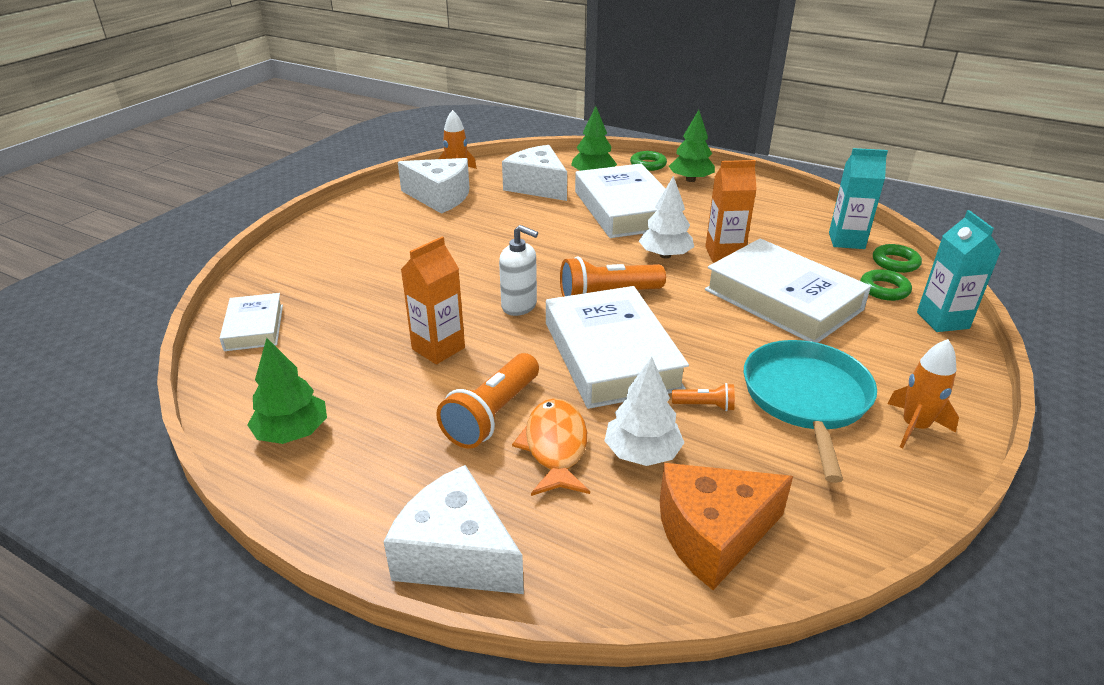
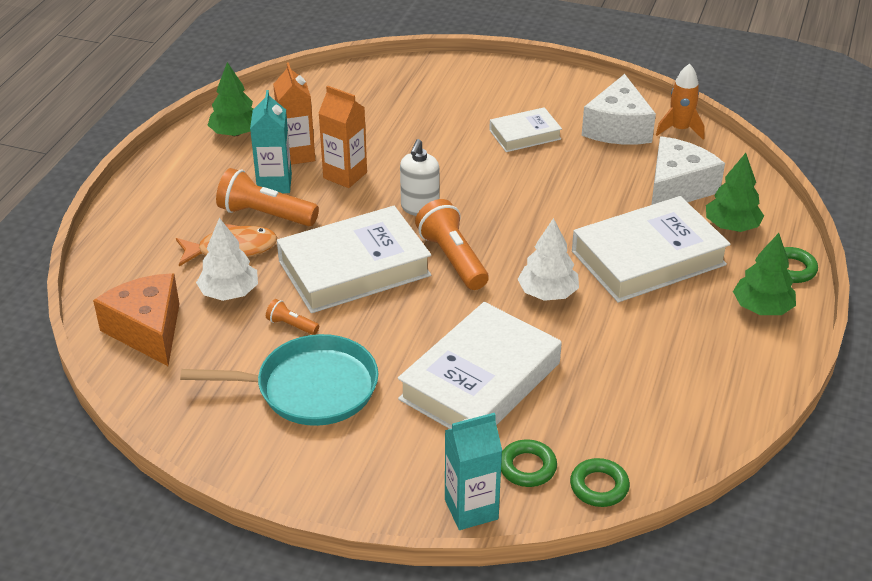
camera: 80 degrees right, 5 degrees up
white book [220,293,283,351] -> white book moved to [489,107,562,152]
white cheese [383,465,524,594] -> none
orange flashlight [672,383,735,411] -> orange flashlight turned 120 degrees clockwise [266,299,319,335]
orange carton [705,160,757,262] -> orange carton moved to [273,62,315,165]
turquoise carton [829,148,888,249] -> turquoise carton moved to [250,90,292,193]
orange rocket [888,339,959,448] -> none

